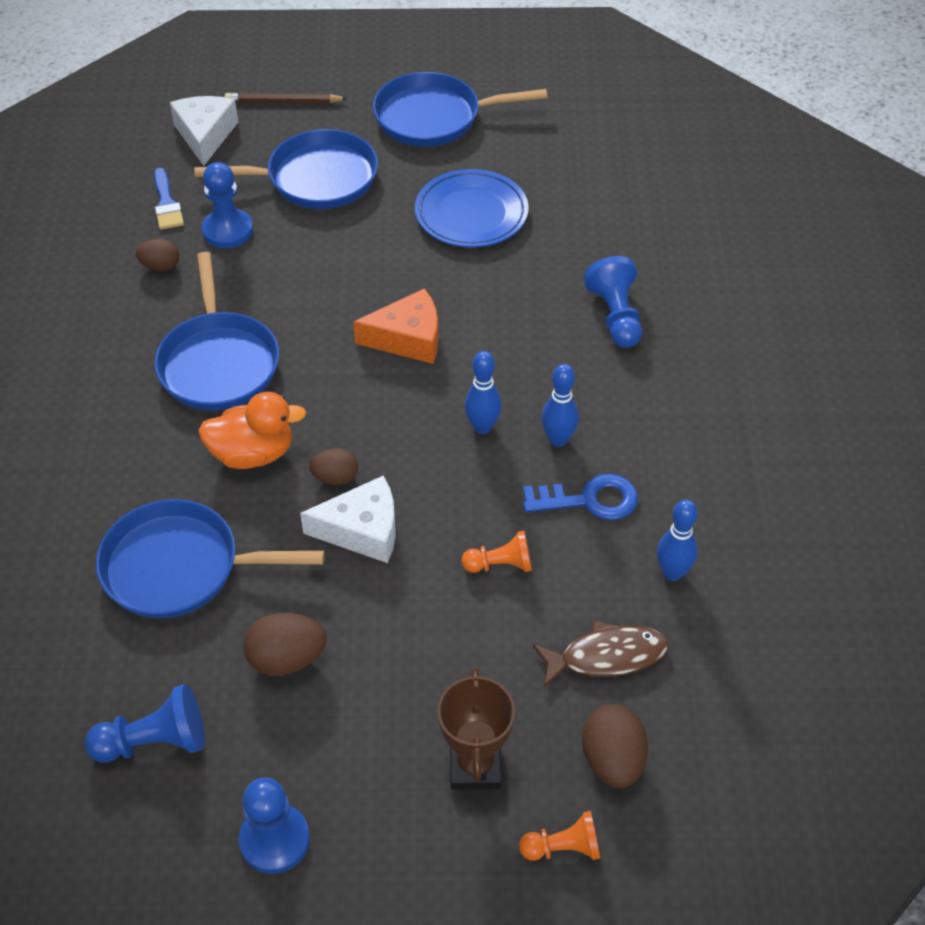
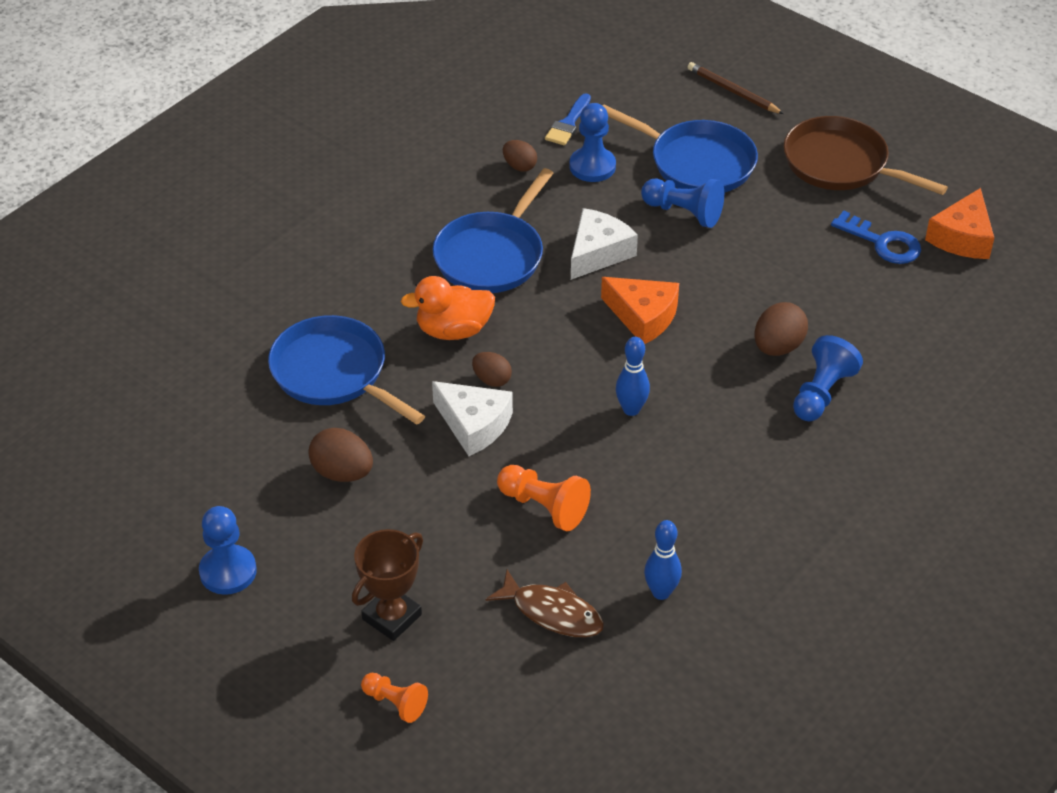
camera: 40 degrees right, 5 degrees down
blue pawn [84,684,205,762] -> blue pawn moved to [641,178,724,228]
white cheese [170,96,238,166] -> white cheese moved to [571,208,638,280]
orange duck [198,392,307,469] -> orange duck turned 135 degrees clockwise [401,276,495,340]
blue pan [373,72,547,147] -> brown pan [783,116,948,195]
blue plate [415,169,529,248] -> none
orange pawn [462,531,532,573] -> orange pawn [497,465,591,531], size x1.51
blue key [523,474,638,520] -> blue key moved to [831,211,921,264]
blue bowling pin [541,364,579,447] -> none
brown egg [582,705,648,788] -> brown egg moved to [754,302,808,356]
none -> orange cheese [925,188,994,259]

